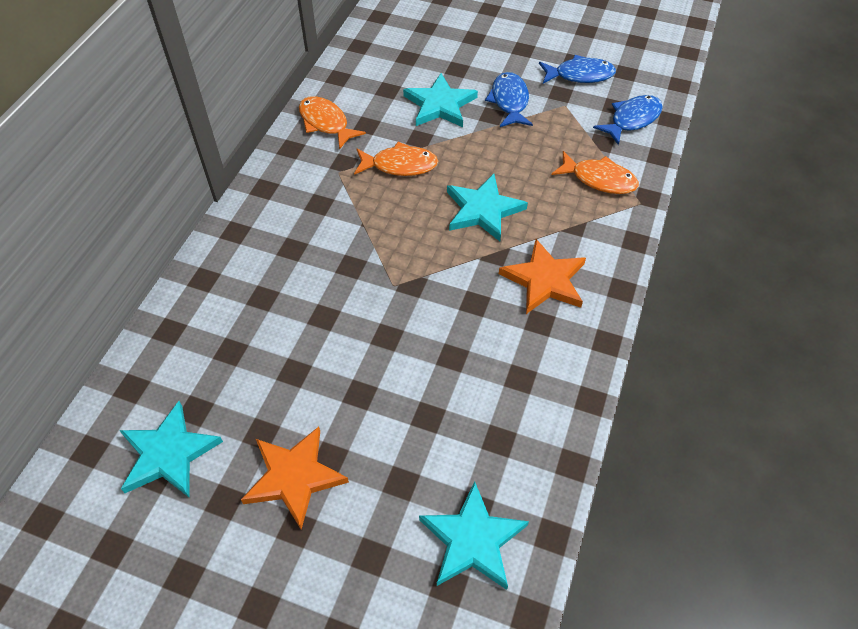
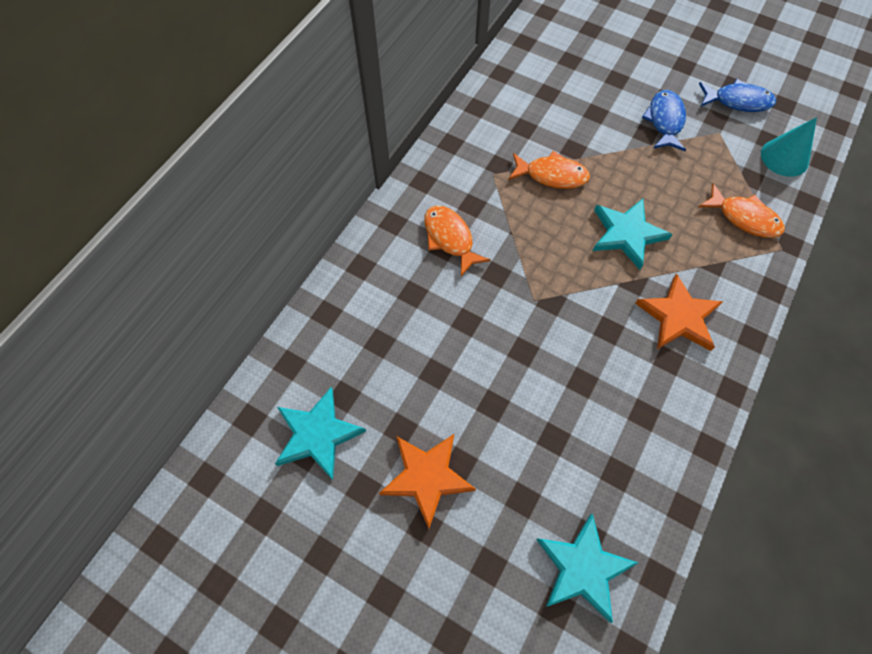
camera: 10 degrees right, 10 degrees up
orange fish [299,96,366,150] -> orange fish moved to [424,205,491,276]
turquoise star [403,73,478,127] -> none
blue fish [593,95,663,145] -> turquoise cone [761,117,817,177]

